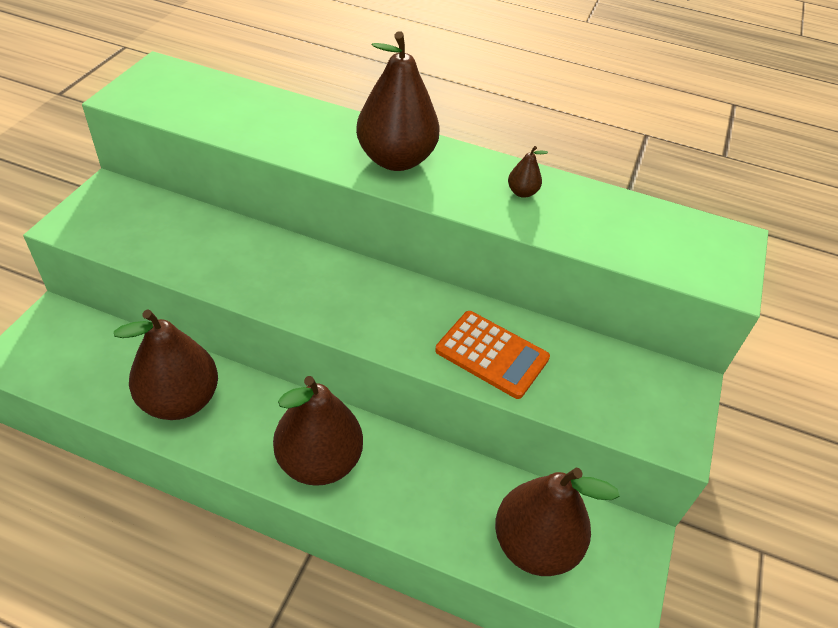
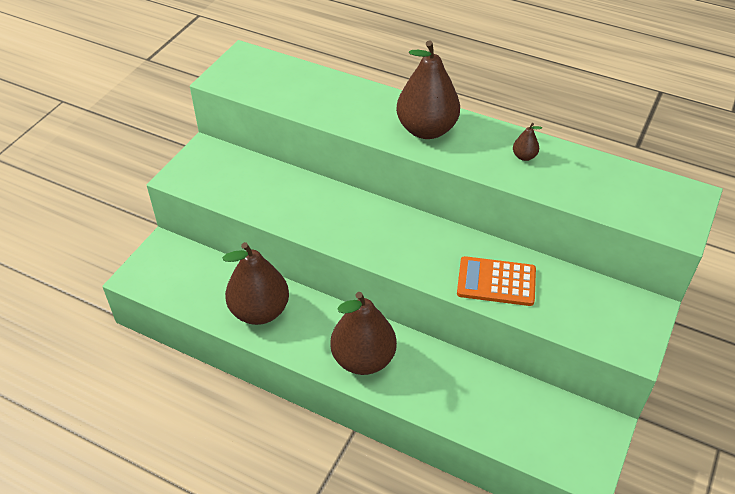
camera: 10 degrees right, 0 degrees up
orange calculator [435,311,550,399] -> orange calculator turned 150 degrees clockwise [457,256,536,306]
brown pear [495,468,620,576] -> none

